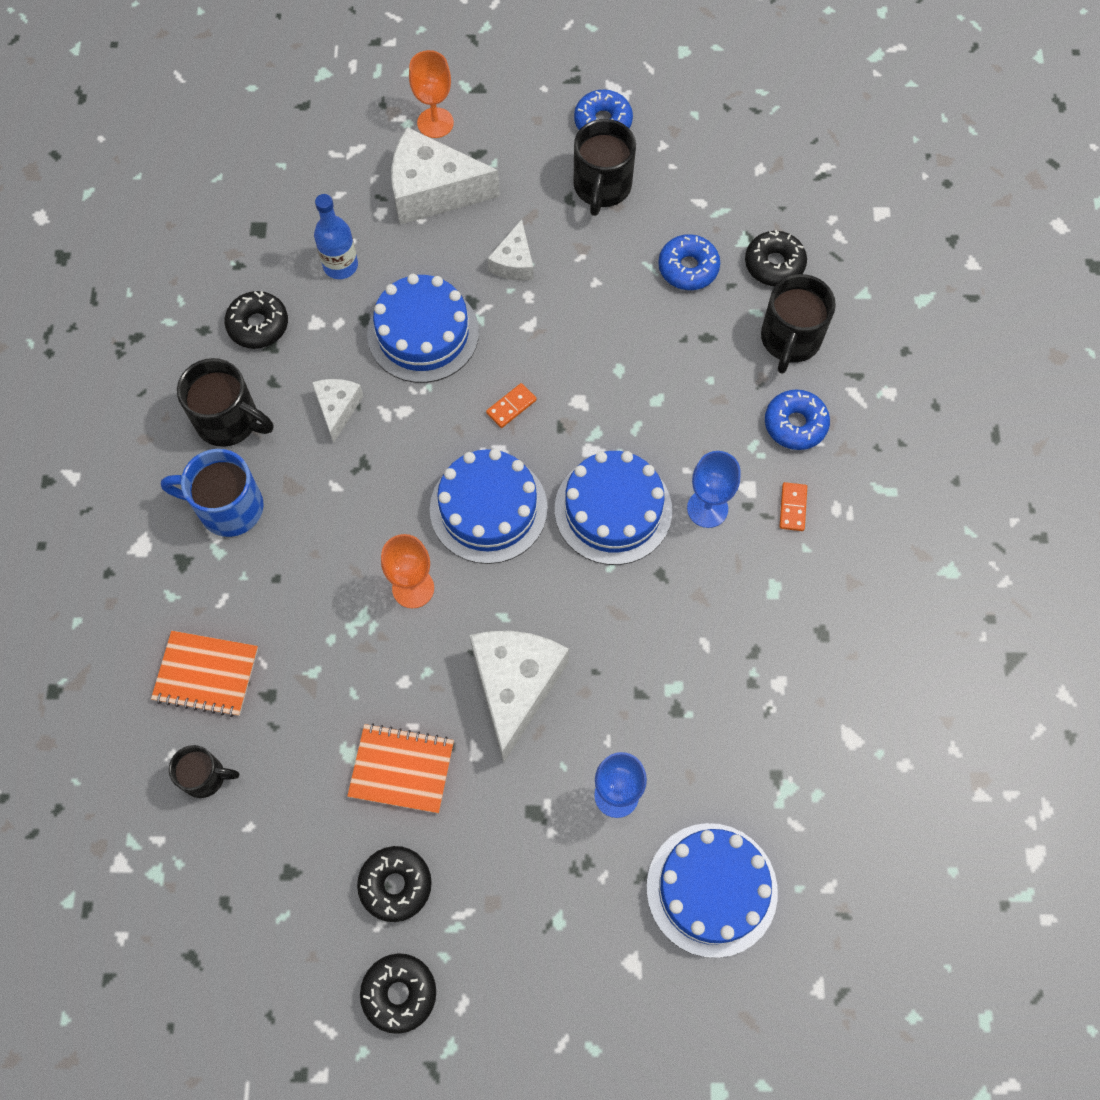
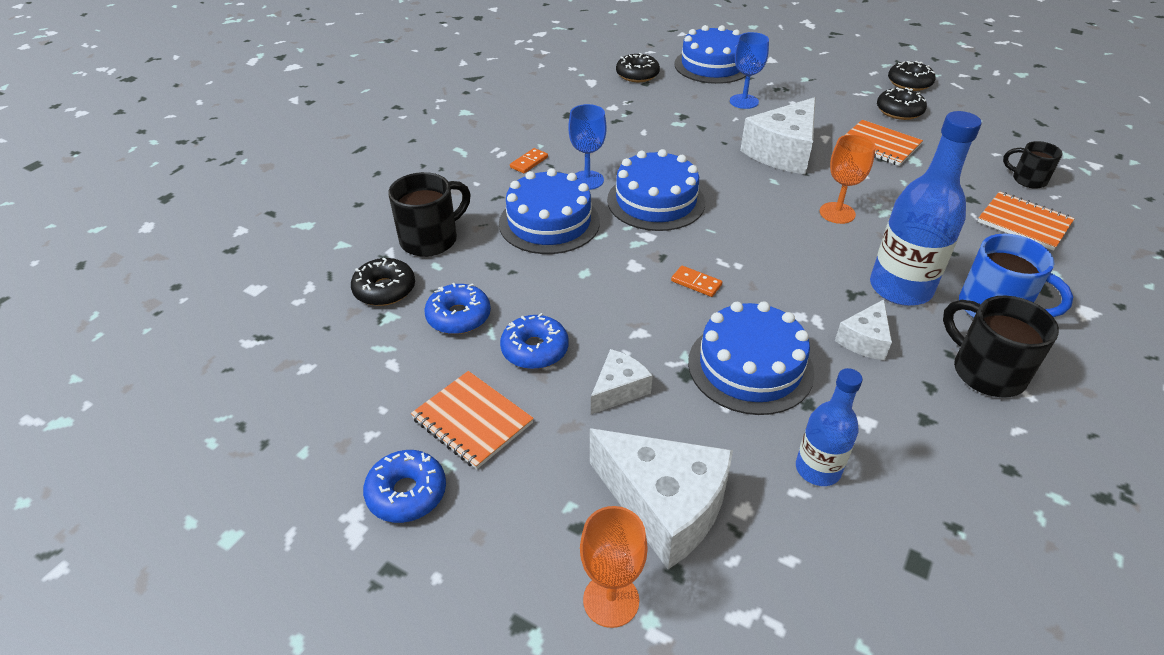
camera: 150 degrees left, 25 degrees down
black donut [224,291,288,349] -> black donut moved to [616,53,660,82]
blue cake [430,449,548,564] -> blue cake moved to [499,168,600,254]
orange domino [486,383,536,428] -> orange domino turned 45 degrees clockwise [671,266,722,297]
black mug [574,119,636,216] -> orange notebook [411,371,534,469]
blue donut [765,389,830,450] -> blue donut moved to [500,313,569,369]
none -> blue bottle [870,111,982,306]

